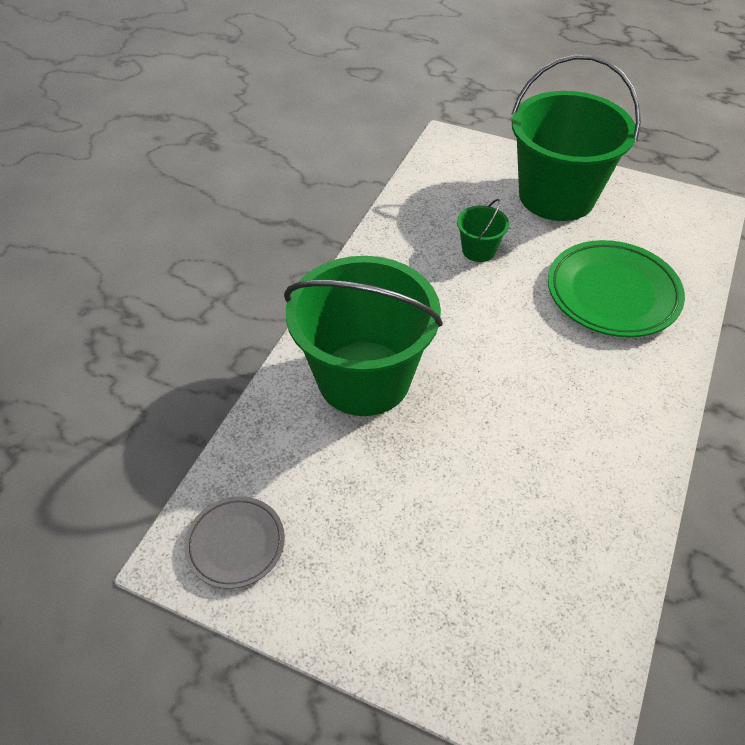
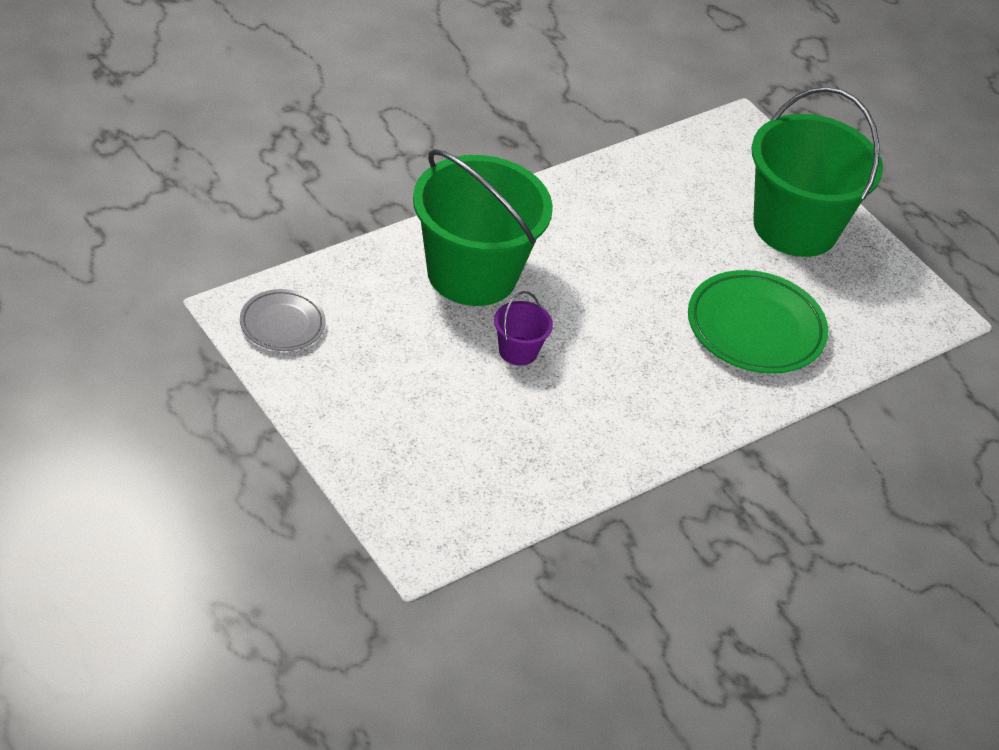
camera: 25 degrees right, 5 degrees down
green bucket [457,199,509,262] -> none
none -> purple bucket [494,291,553,366]

